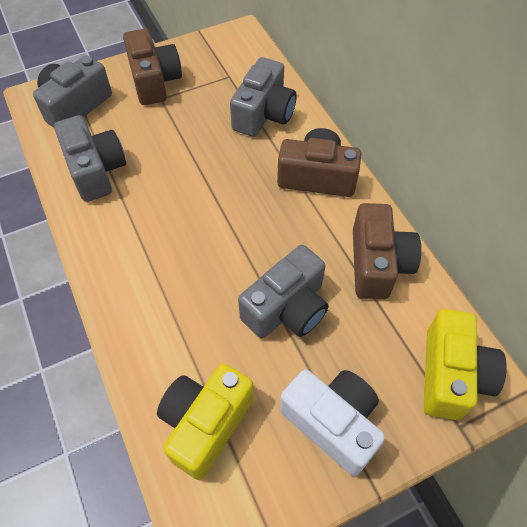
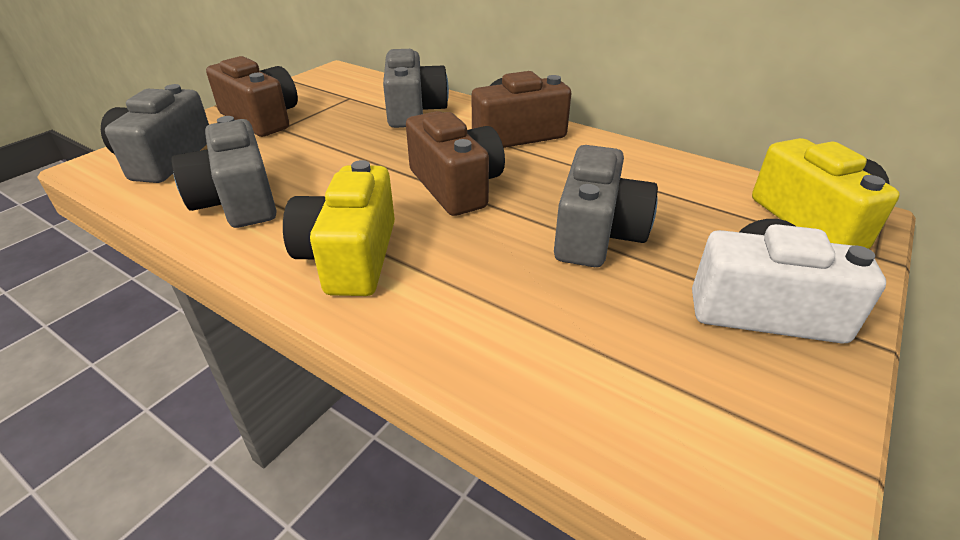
camera: 30 degrees left, 20 degrees down
grey camera [54,115,126,202] -> grey camera turned 150 degrees counterclockwise [171,116,276,228]
yellow camera [157,364,254,480] -> yellow camera moved to [283,160,395,296]
brown camera [353,203,421,299] -> brown camera moved to [406,111,505,216]

